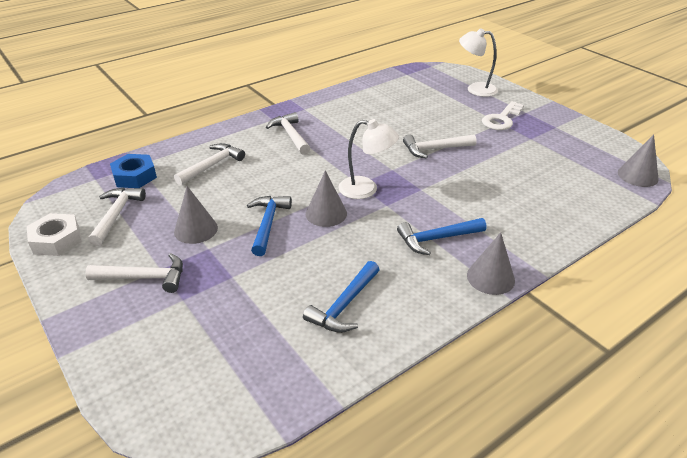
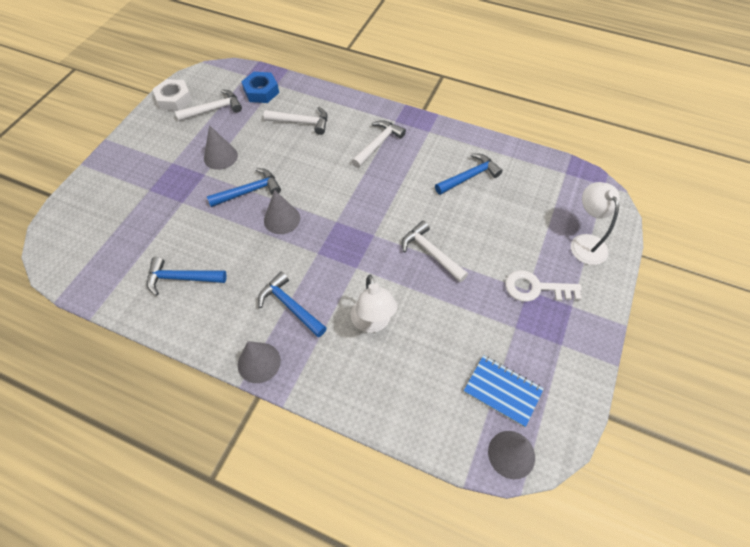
camera: 60 degrees right, 20 degrees up
white hammer [85,253,183,293] -> none
white lamp [338,119,399,199] -> white lamp moved to [351,275,398,333]
none -> blue hammer [435,153,503,195]
none -> blue notebook [464,355,544,427]

